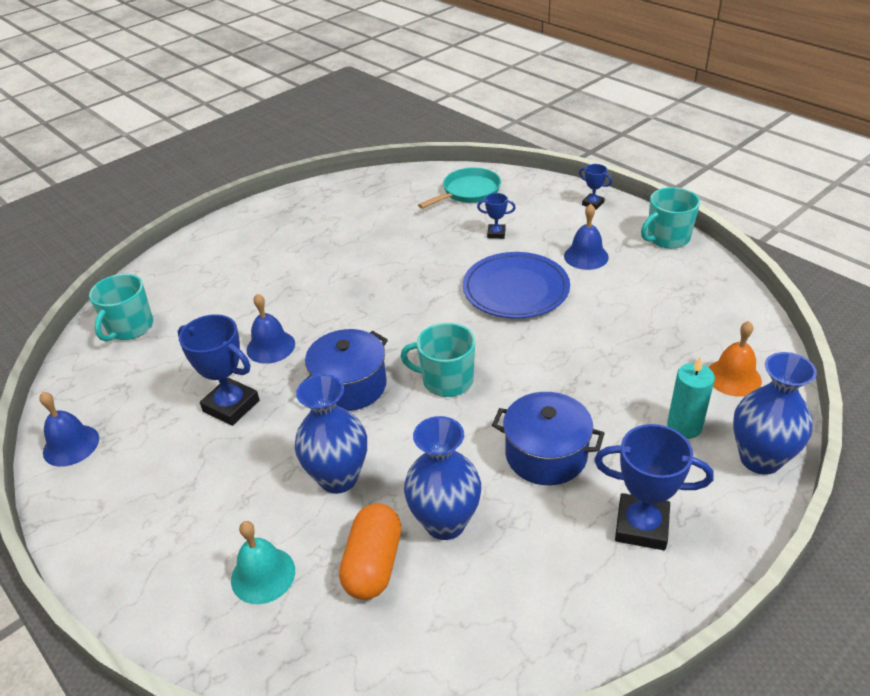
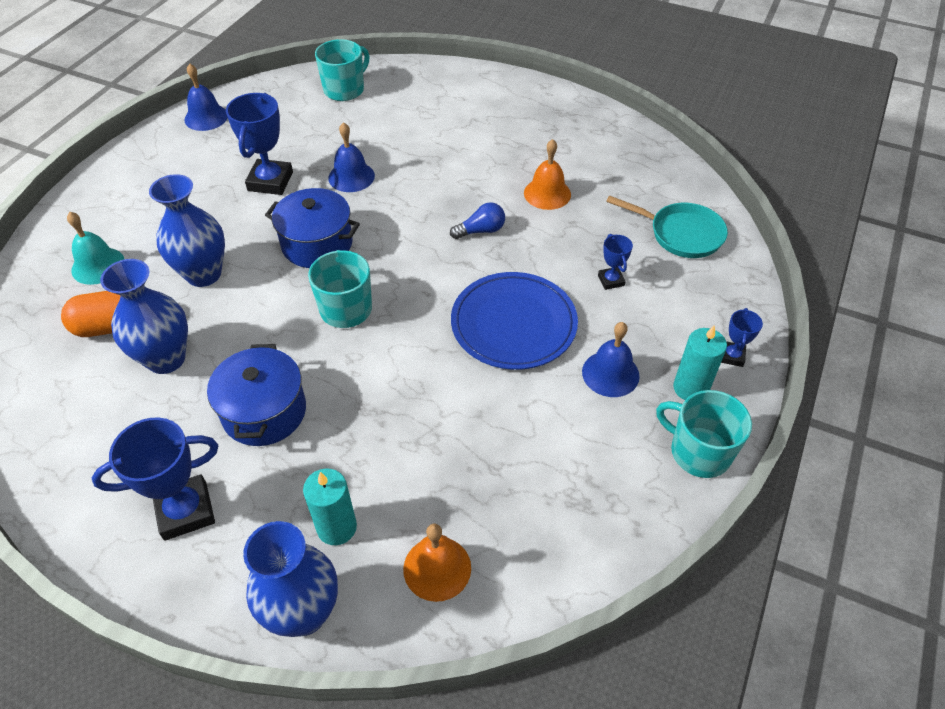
camera: 65 degrees right, 10 degrees up
turquoise mug [89,274,153,341] -> turquoise mug turned 135 degrees clockwise [315,39,370,101]
blue trophy [594,424,714,550] -> blue trophy turned 75 degrees clockwise [92,417,218,541]
none -> blue light bulb [450,202,505,239]
none -> orange bell [524,139,571,210]
none -> turquoise candle [673,326,727,400]

